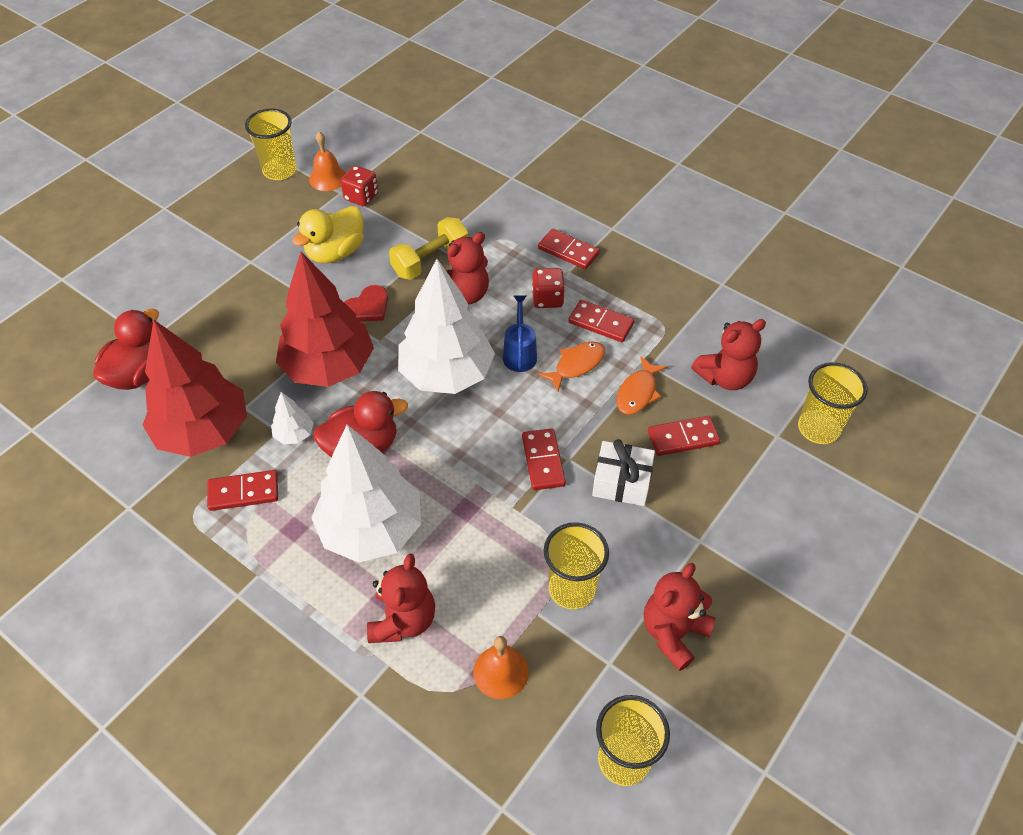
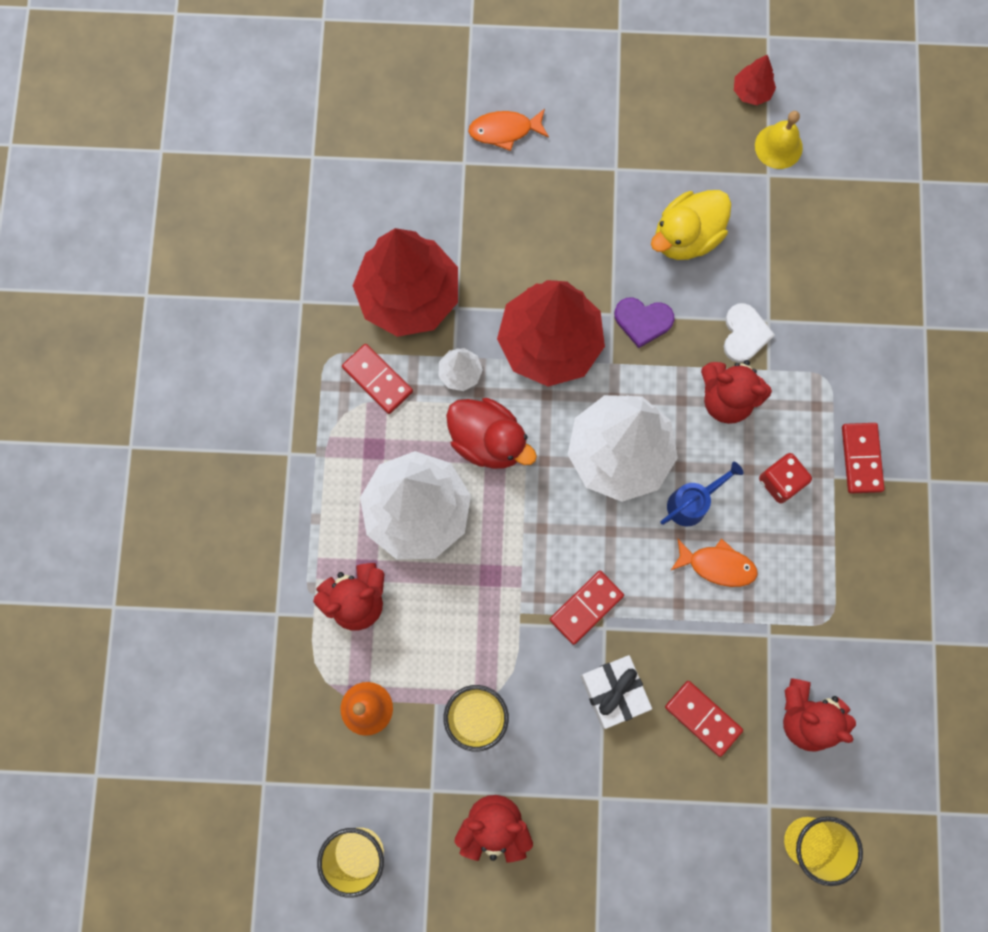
camera: 55 degrees right, 25 degrees up
red duck [93,309,159,390] -> none
yellow cup [245,108,296,180] -> red tree [734,55,776,105]
yellow duck [292,206,364,263] -> yellow duck turned 45 degrees counterclockwise [651,190,731,260]
orange bell [309,132,346,191] -> yellow bell [755,111,803,169]
red dice [340,165,378,206] -> none
red heart [344,285,388,322] -> purple heart [614,297,674,348]
yellow dumbbell [389,217,469,280] -> white heart [724,303,775,363]
red domino [568,300,635,342] -> none
orange fish [616,356,667,415] -> orange fish moved to [468,109,549,151]

